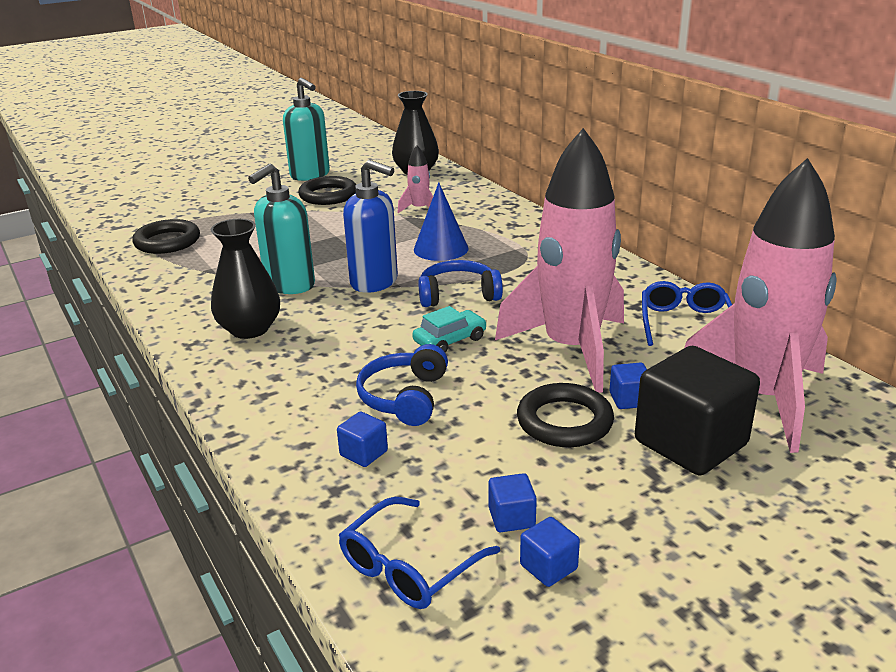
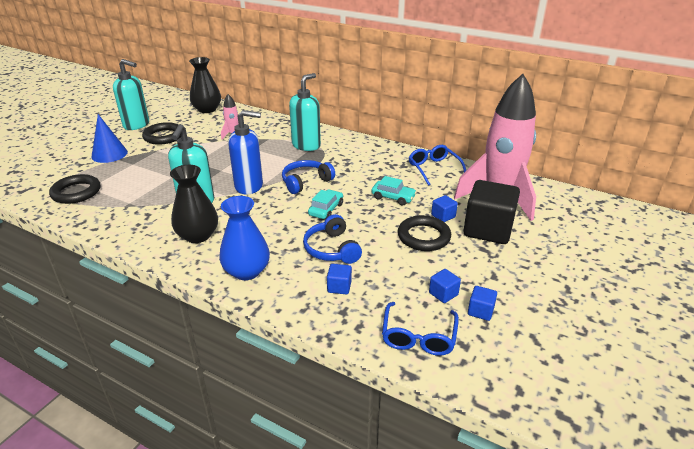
camera: 30 degrees left, 5 degrees up
blue cone [414,182,468,261] -> blue cone moved to [91,114,128,163]
pink rocket [495,128,624,393] -> turquoise car [372,176,417,206]
none -> blue vase [219,196,270,280]
none -> turquoise soap dispenser [289,73,321,151]

